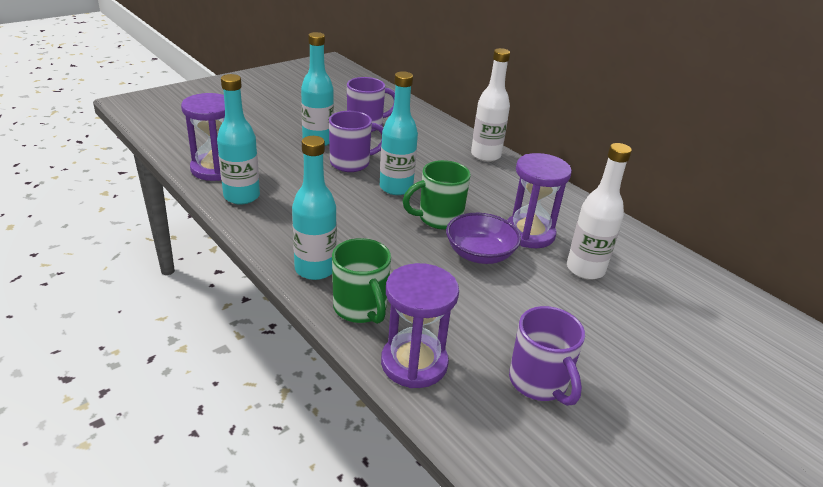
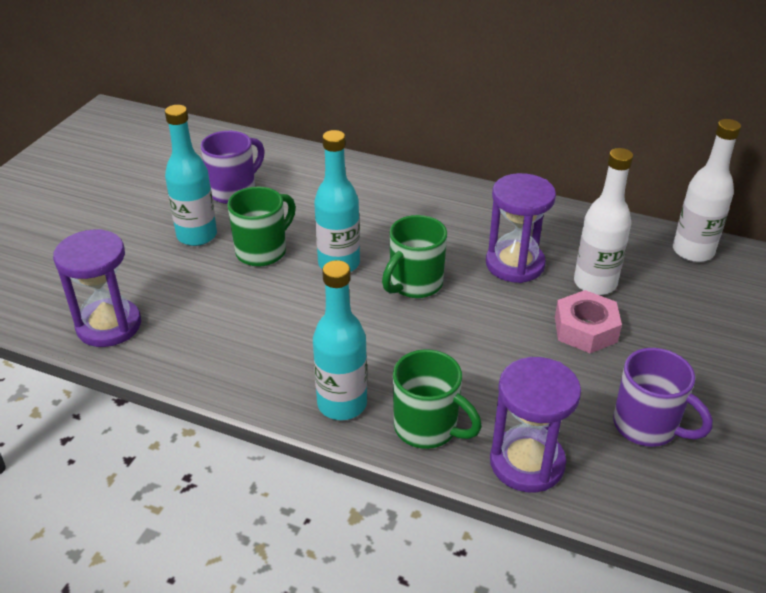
camera: 25 degrees left, 5 degrees up
turquoise bottle [217,74,260,205] -> none
purple mug [329,111,383,172] -> green mug [227,187,296,267]
purple bowl [446,213,521,264] -> none
white bottle [471,48,510,162] -> white bottle moved to [673,119,741,262]
none -> pink nut [555,290,622,353]

